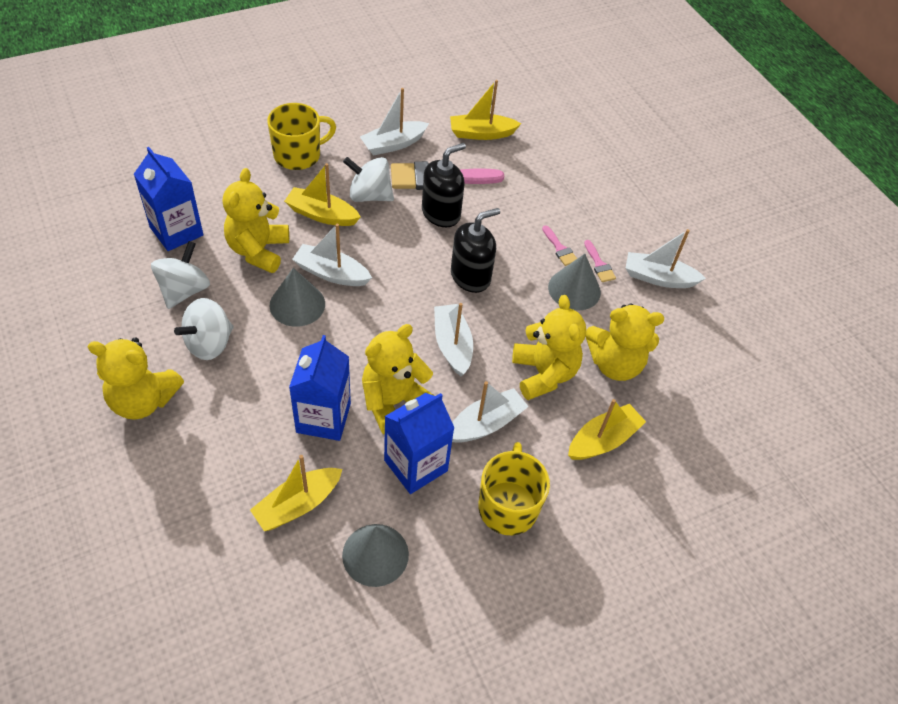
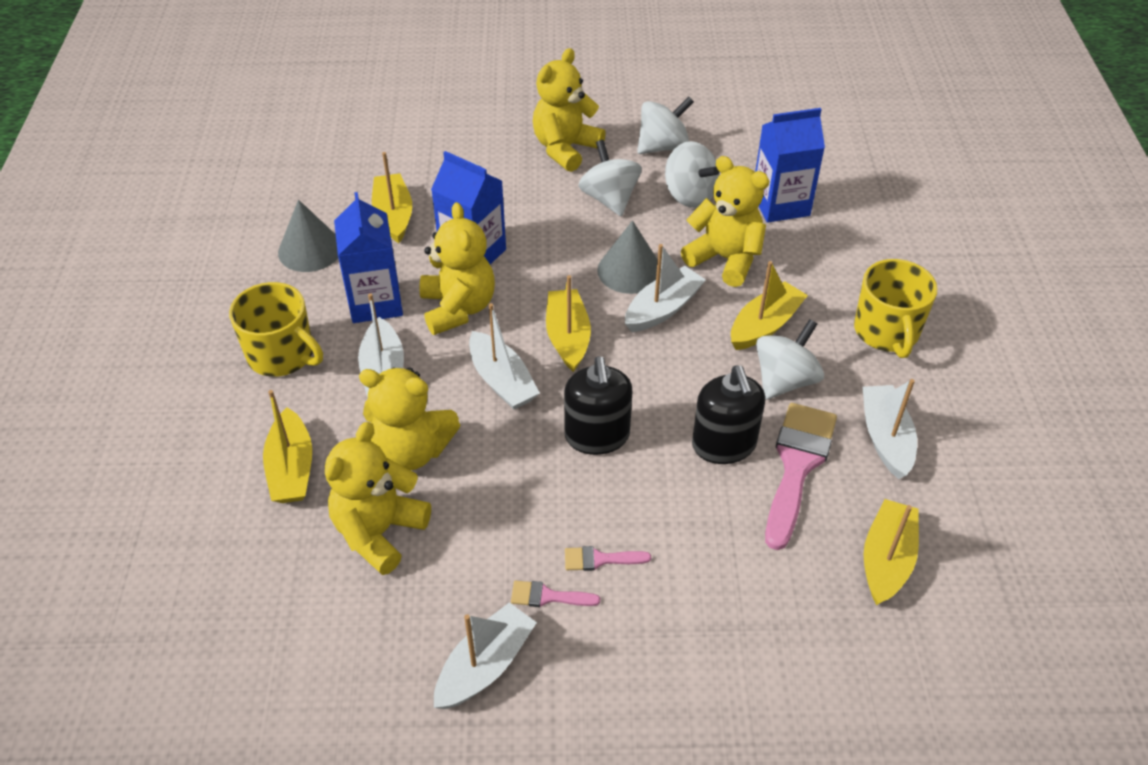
camera: 120 degrees right, 5 degrees down
white boat [434,303,473,376] -> white boat turned 45 degrees clockwise [469,303,540,410]
grey cone [548,254,601,311] -> none
none -> yellow boat [546,275,591,372]
none -> white spinning top [637,96,694,154]

